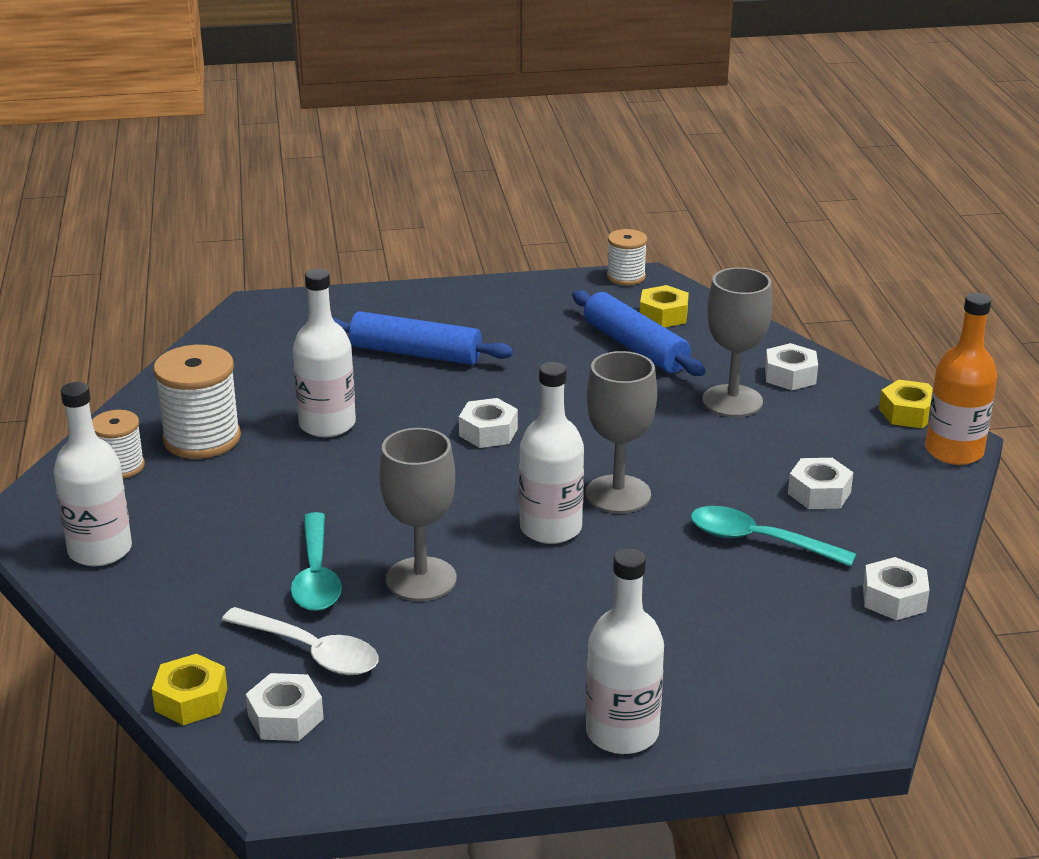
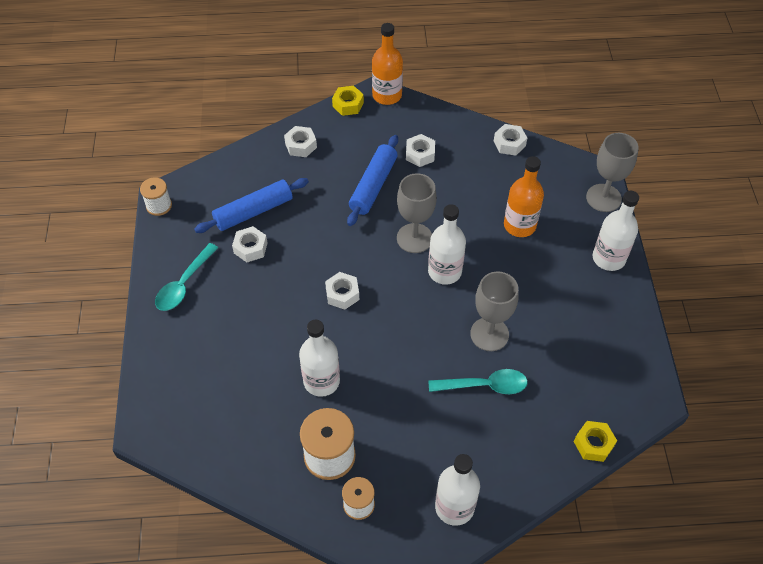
camera: 85 degrees left, 25 degrees up
white spoon [222,607,379,675] -> none
white nut [246,673,324,741] -> white nut moved to [232,226,267,262]
blue rolling pin [332,311,513,365] -> blue rolling pin moved to [347,135,398,226]
yellow nut [640,285,689,328] -> none
turquoise spoon [690,506,856,567] -> turquoise spoon moved to [155,243,218,311]
grey goblet [702,267,773,417] -> grey goblet moved to [586,133,639,212]
none -> orange bottle [504,156,544,237]

